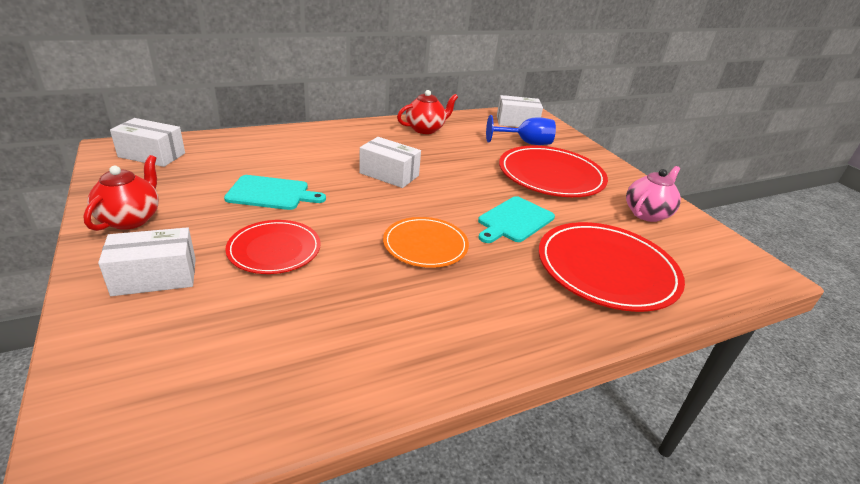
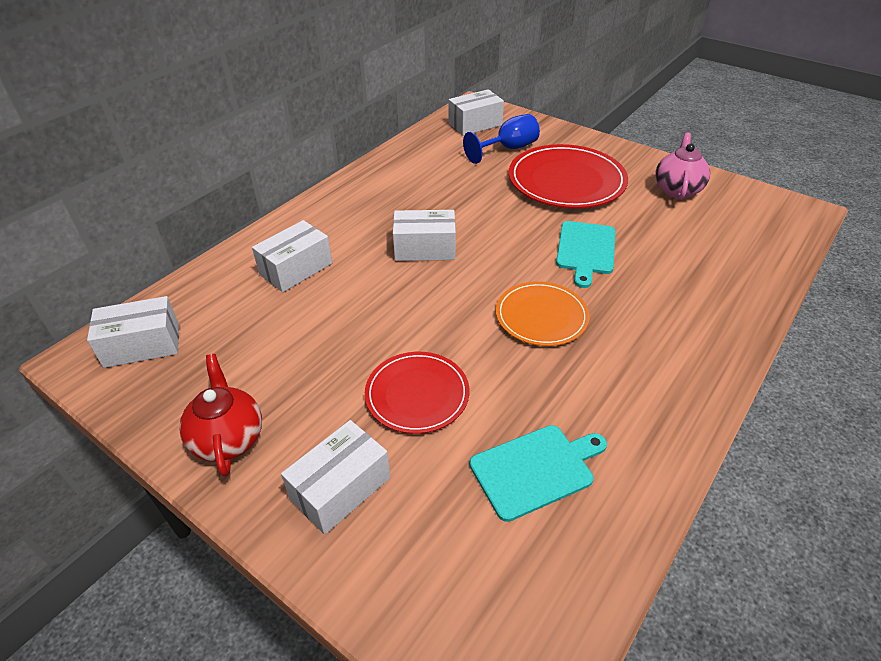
camera: 25 degrees left, 10 degrees up
turquoise cutting board [224,175,326,210] -> turquoise cutting board moved to [470,425,607,522]
red teapot [397,90,458,134] -> none
red plate [539,222,685,312] -> none
none -> white box [252,220,332,292]

